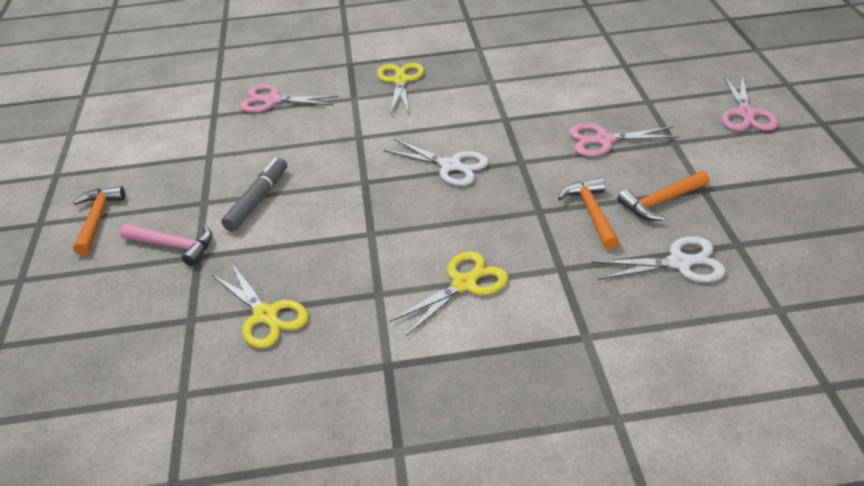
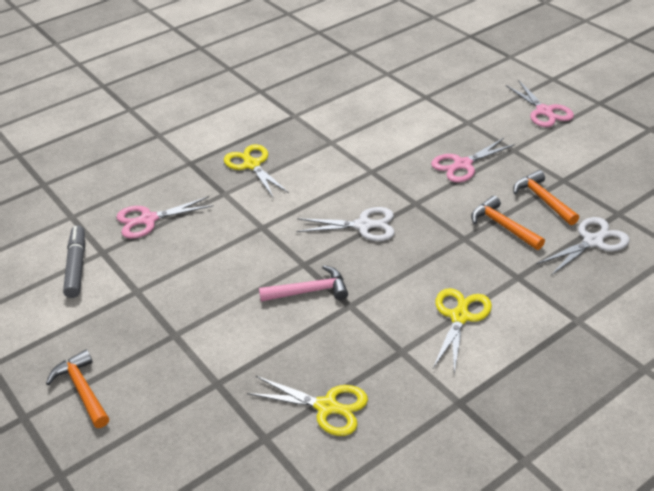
camera: 30 degrees left, 0 degrees up
pink hammer [120,224,212,266] -> pink hammer moved to [259,265,348,302]
grey marker [221,157,287,231] -> grey marker moved to [63,225,85,298]
orange hammer [617,171,710,221] -> orange hammer turned 120 degrees clockwise [513,170,579,225]

